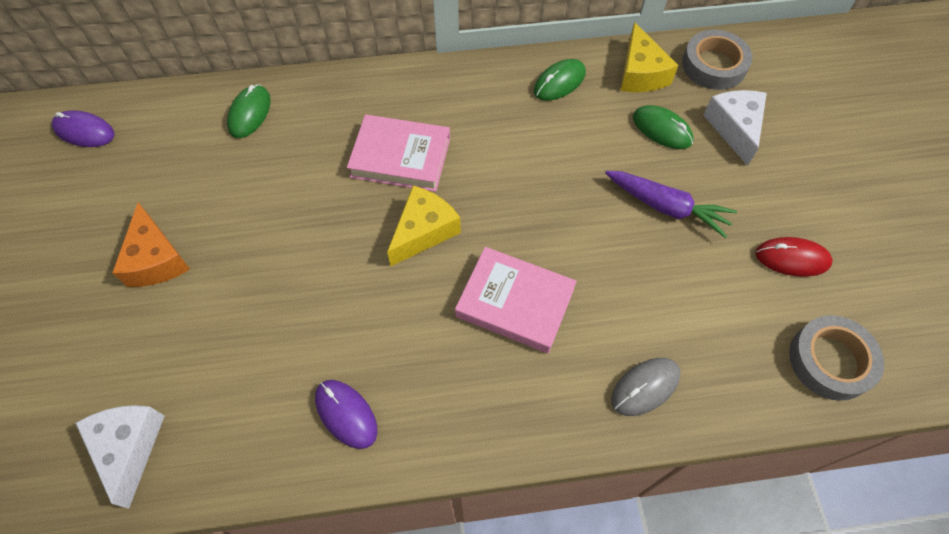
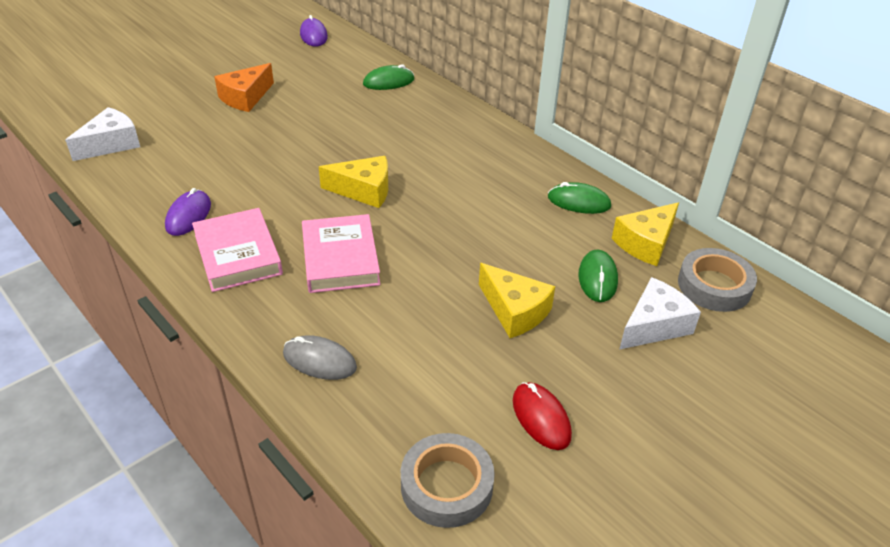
camera: 55 degrees right, 20 degrees down
pink book [347,114,450,192] -> pink book moved to [192,208,283,292]
purple carrot [605,171,737,238] -> yellow cheese [479,263,555,338]

